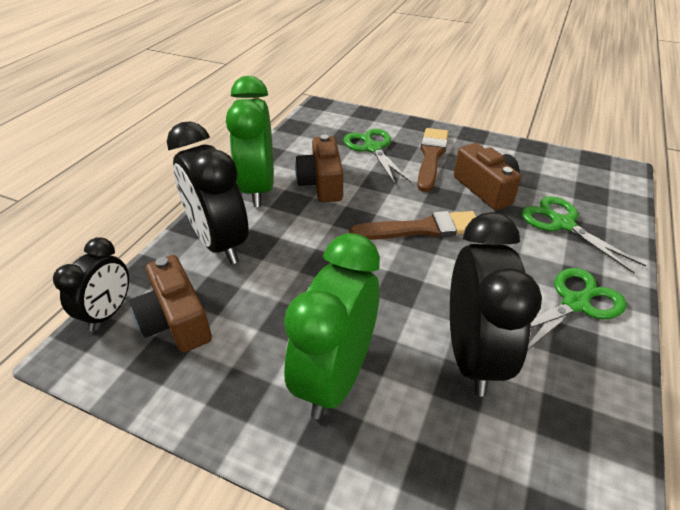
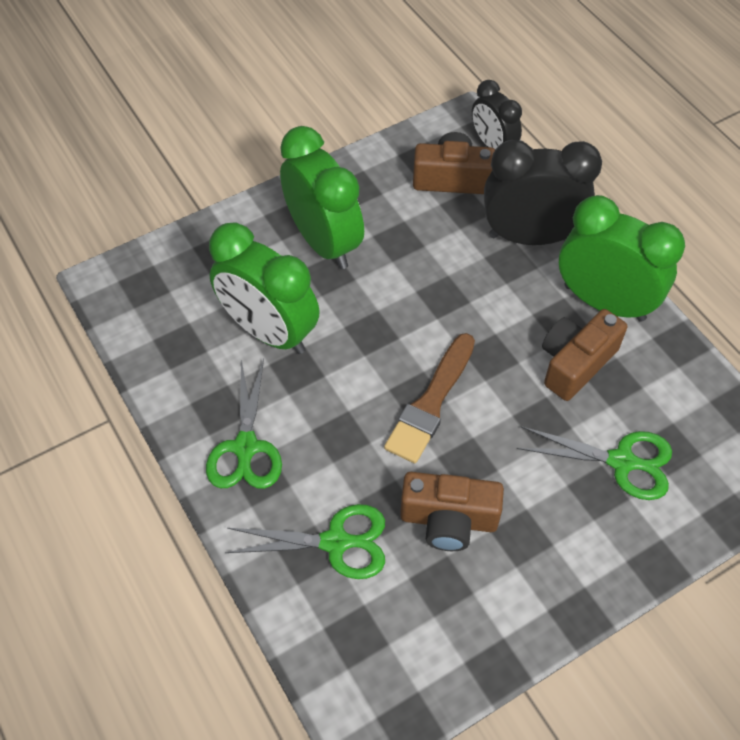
camera: 125 degrees right, 15 degrees up
brown camera [295,135,343,202] -> brown camera turned 75 degrees counterclockwise [542,309,627,401]
brown brush [417,128,448,192] -> none
black clock [450,212,542,397] -> green clock [209,222,320,354]

